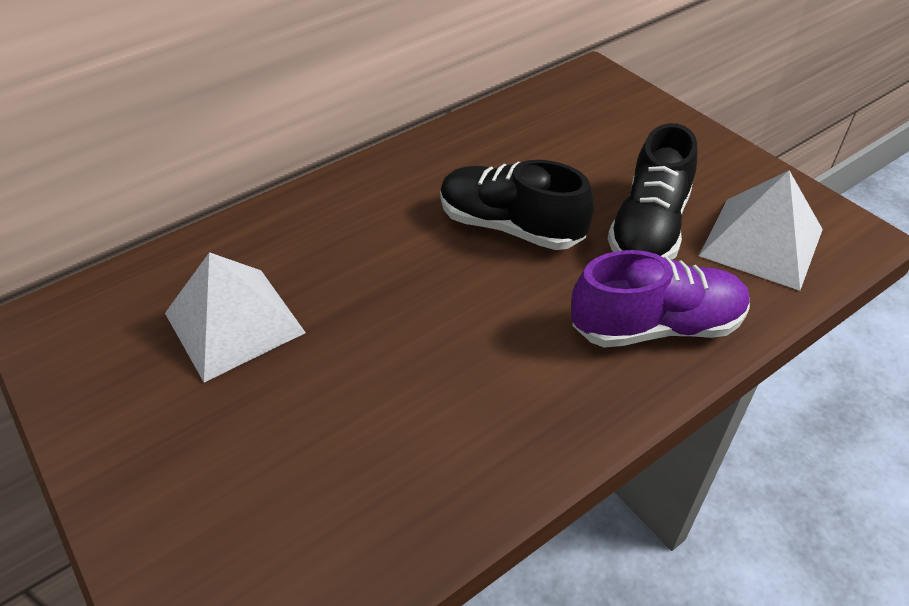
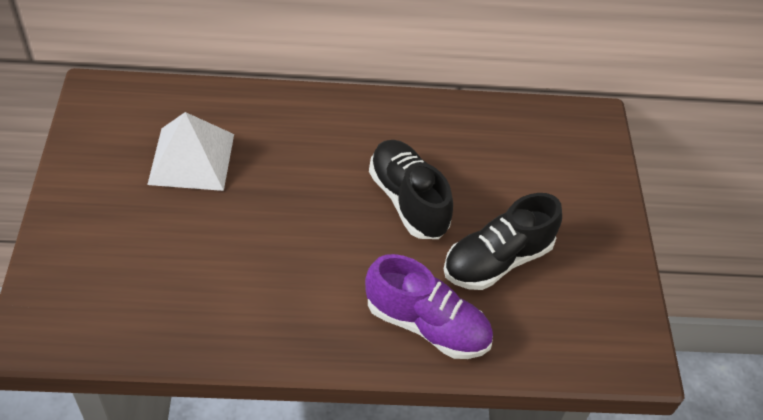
camera: 30 degrees right, 5 degrees up
white pyramid [699,170,823,291] -> none

